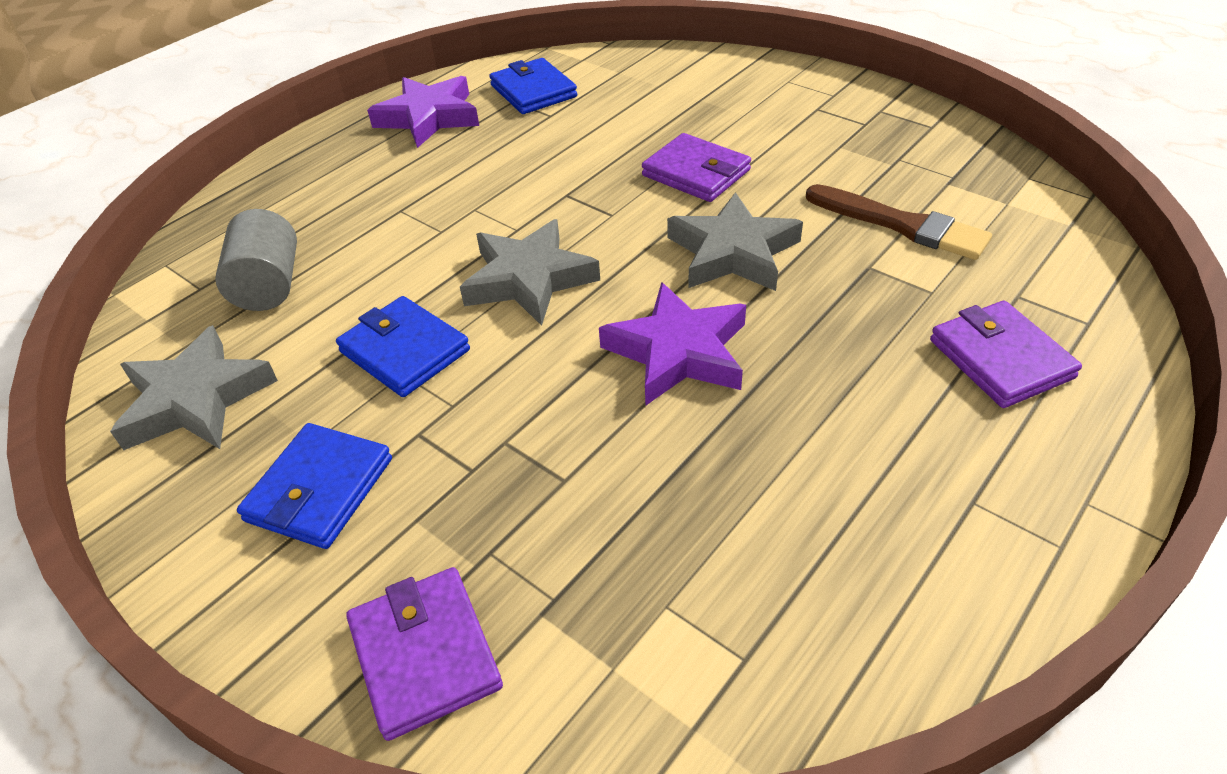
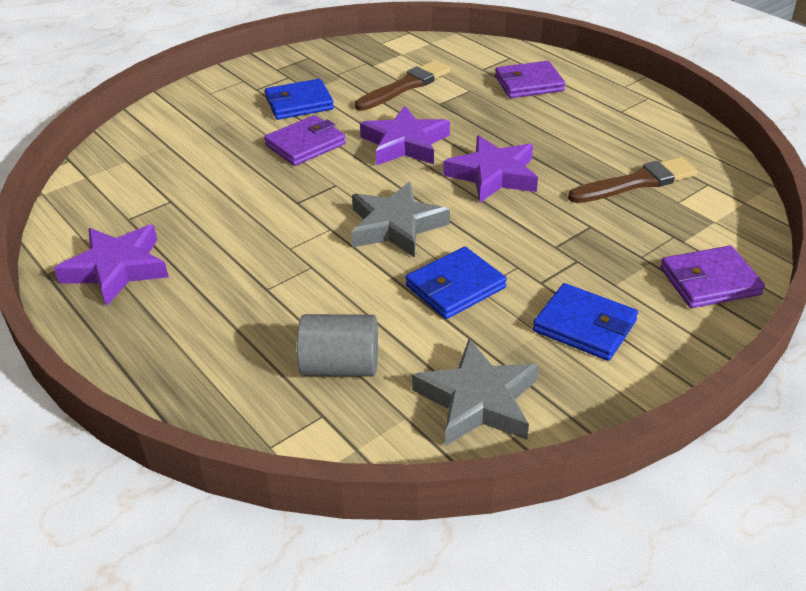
camera: 80 degrees left, 5 degrees down
blue wallet [490,58,577,114] -> blue wallet moved to [265,79,334,120]
grey star [667,192,803,291] -> purple star [360,106,450,165]
none -> brown brush [568,157,698,203]

